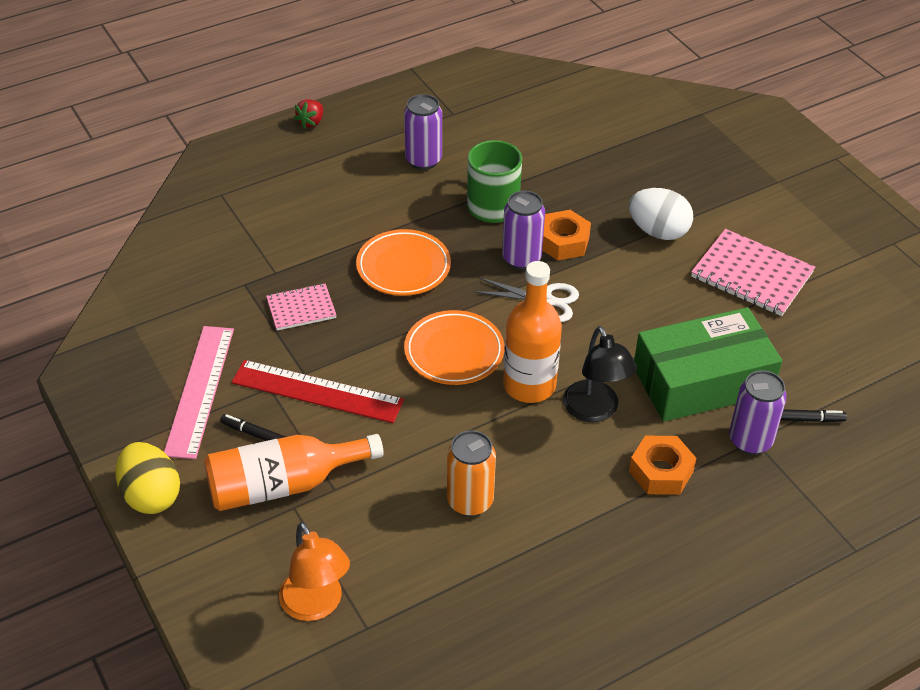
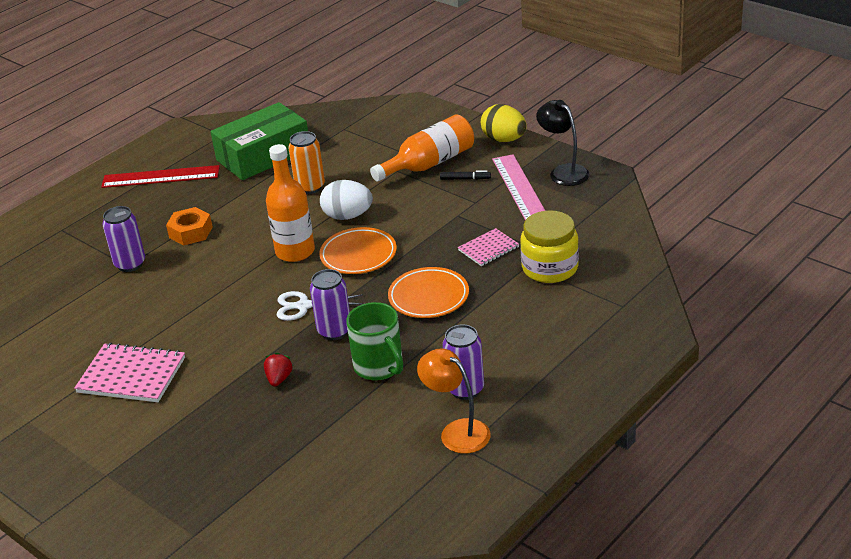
camera: 165 degrees right, 10 degrees down
red ruler [231,360,404,423] -> red ruler moved to [101,165,220,188]
orange lamp [279,522,350,621] -> orange lamp moved to [417,348,491,454]
red strawberry [294,99,323,129] -> red strawberry moved to [264,353,293,387]
orange nut [542,210,591,260] -> none
black lamp [563,326,637,422] -> black lamp moved to [536,100,589,186]
white egg [629,188,693,240] -> white egg moved to [320,180,373,220]
green box [634,307,782,422] -> green box moved to [211,102,308,180]
black marker [780,409,847,422] -> none
none -> yellow jar [520,210,579,283]

